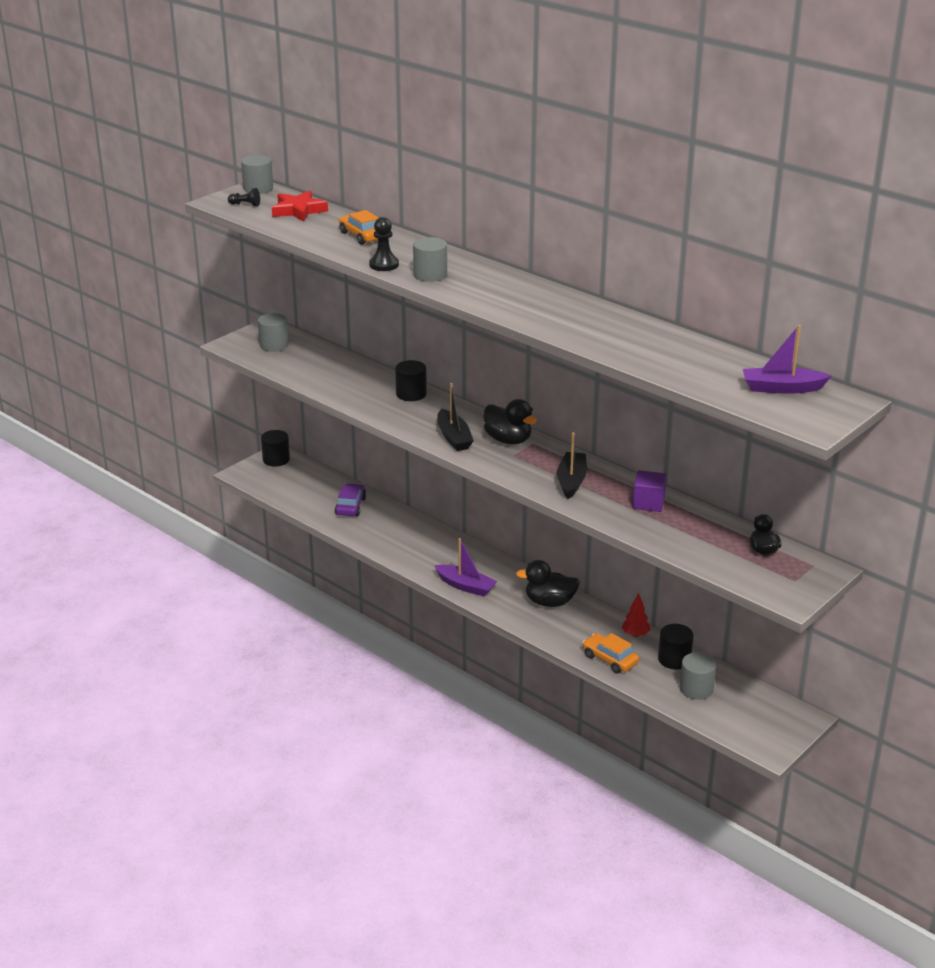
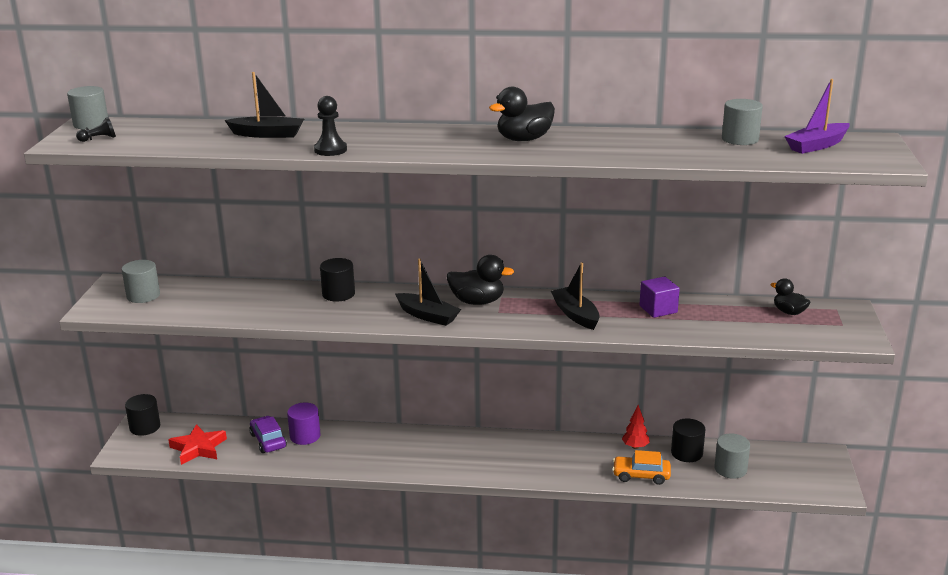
camera: 35 degrees left, 5 degrees down
red star [272,191,328,222] -> red star moved to [168,424,227,465]
orange car [339,210,379,245] -> black boat [225,72,304,138]
grey cylinder [413,237,447,282] -> grey cylinder moved to [722,99,763,145]
purple boat [434,538,497,596] -> none
black duck [516,560,580,607] -> black duck moved to [489,87,555,141]
none -> purple cylinder [287,402,320,445]

